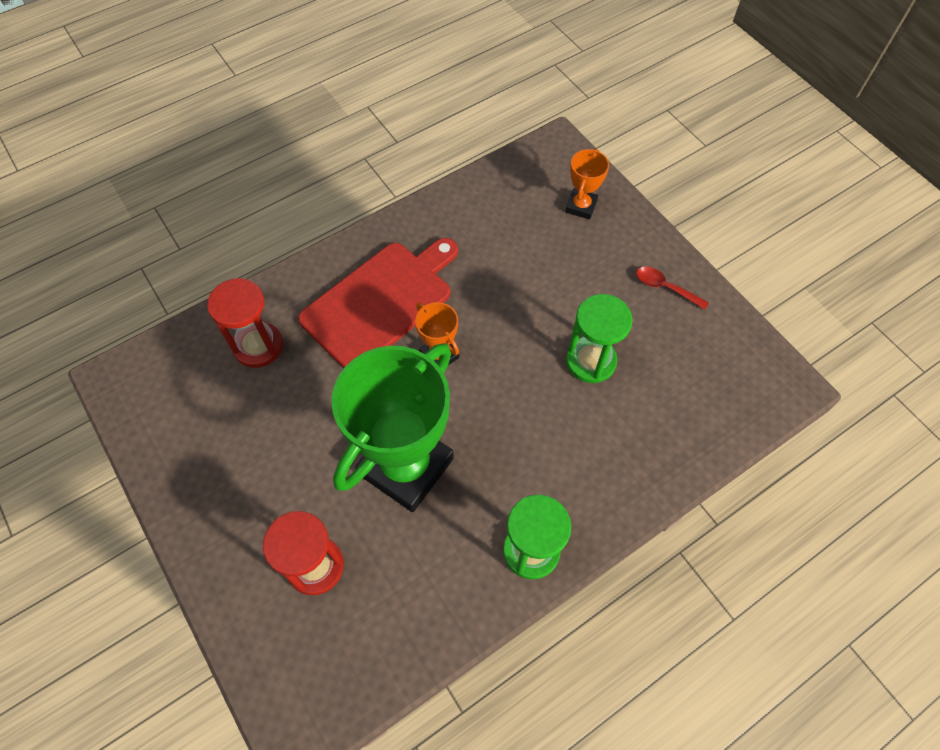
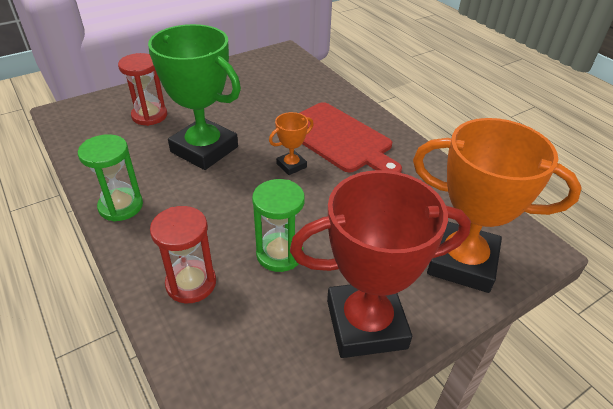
camera: 90 degrees right, 20 degrees down
red hourglass [207,278,283,368] -> red hourglass moved to [150,206,216,303]
orange trophy [565,148,609,219] -> orange trophy [413,118,582,293], size x2.23
red spoon [636,266,709,310] -> red trophy [290,170,471,358]

